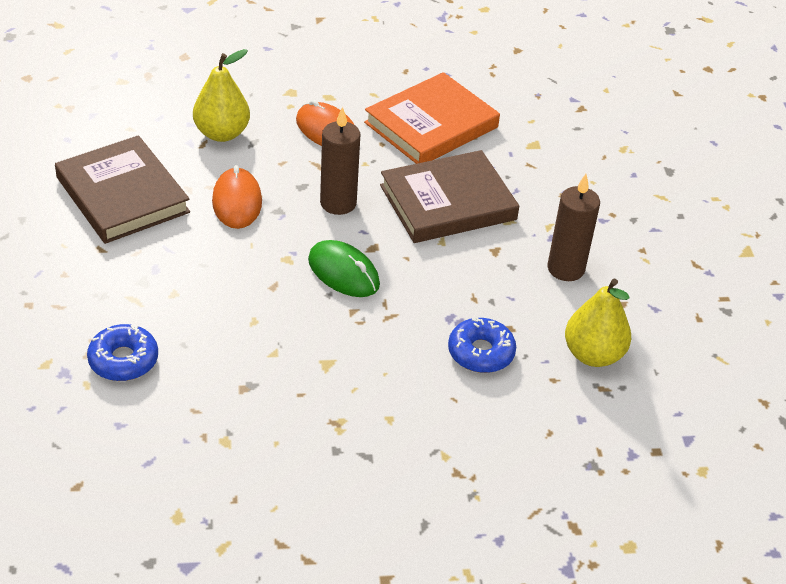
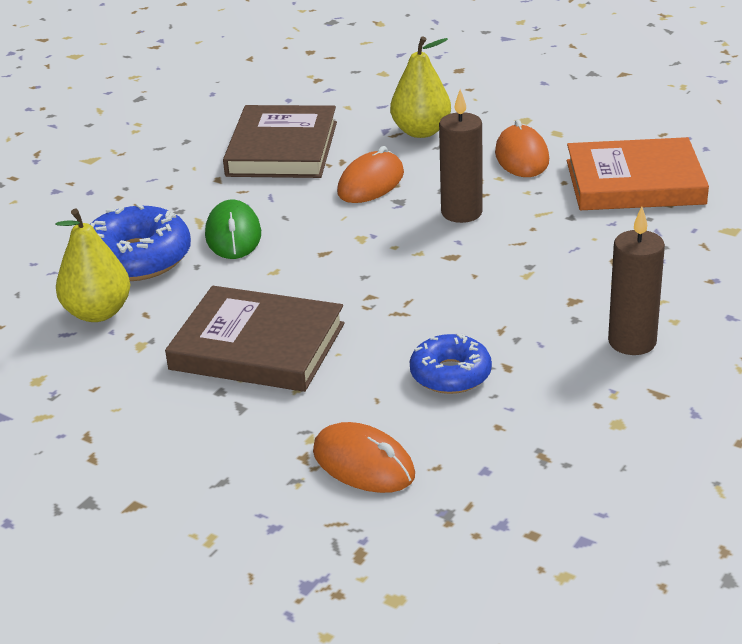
camera: 45 degrees right, 10 degrees down
blue donut [87,324,158,381] -> blue donut [90,203,191,281], size x1.55
green mouse [308,240,380,297] -> green mouse moved to [205,200,261,259]
brown book [380,150,519,243] -> brown book moved to [165,286,345,392]
yellow pear [565,279,631,367] -> yellow pear moved to [55,209,130,322]
none -> orange mouse [313,422,415,493]

